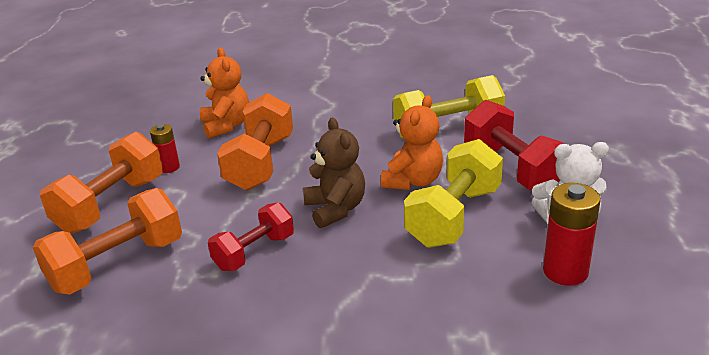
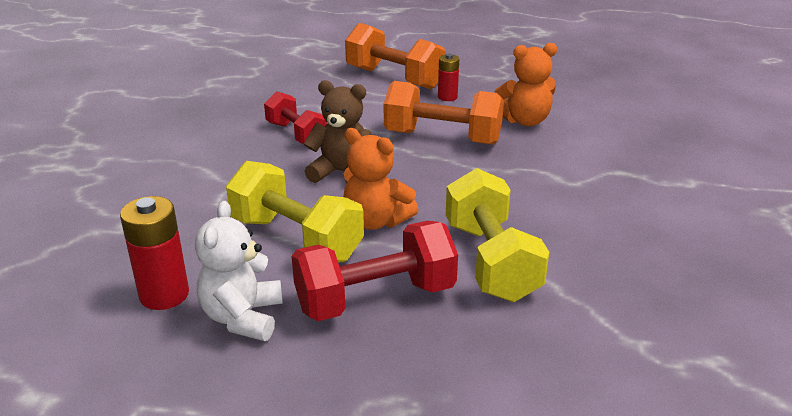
camera: 95 degrees right, 0 degrees up
orange dumbbell [33,188,182,295] -> none
brown teddy bear [303,118,365,228] -> brown teddy bear turned 150 degrees counterclockwise [304,80,371,184]

